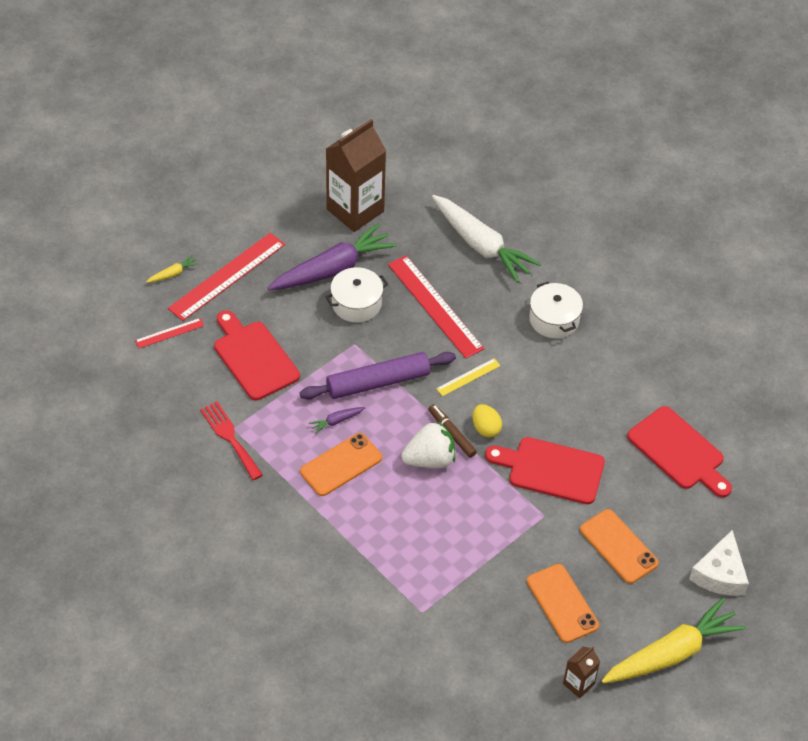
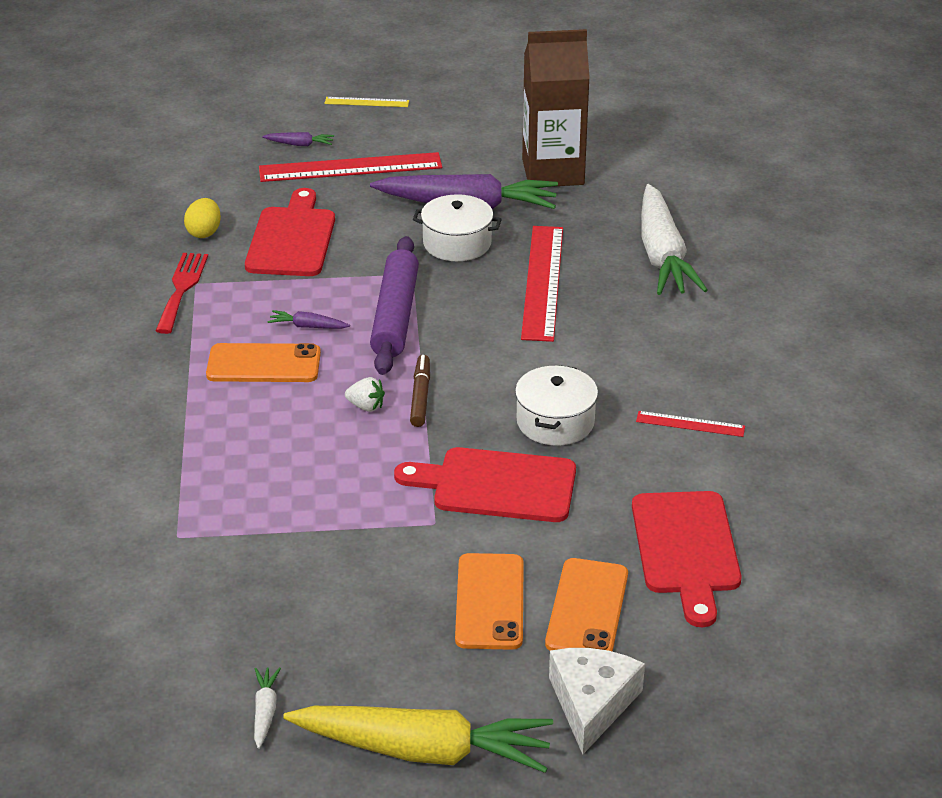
camera: 40 degrees right, 15 degrees down
red ruler [135,318,204,348] -> red ruler moved to [636,411,745,437]
yellow carrot [146,255,199,283] -> purple carrot [262,132,334,146]
purple rolling pin [300,352,456,400] -> purple rolling pin turned 75 degrees clockwise [370,236,419,375]
white strawberry [401,421,455,468] -> white strawberry [345,377,385,412], size x0.51
yellow ruler [436,358,501,396] -> yellow ruler moved to [324,97,409,107]
yellow egg [473,404,502,438] -> yellow egg moved to [184,198,221,238]
red cutting board [485,437,605,504] -> red cutting board turned 45 degrees counterclockwise [394,447,576,522]
orange phone [527,564,599,643] -> orange phone moved to [545,558,628,652]
white pot [529,282,583,338] -> white pot moved to [515,365,598,446]
brown carton [563,646,600,698] -> white carrot [254,667,281,749]
white cheese [689,530,749,596] -> white cheese turned 135 degrees clockwise [549,648,645,755]

